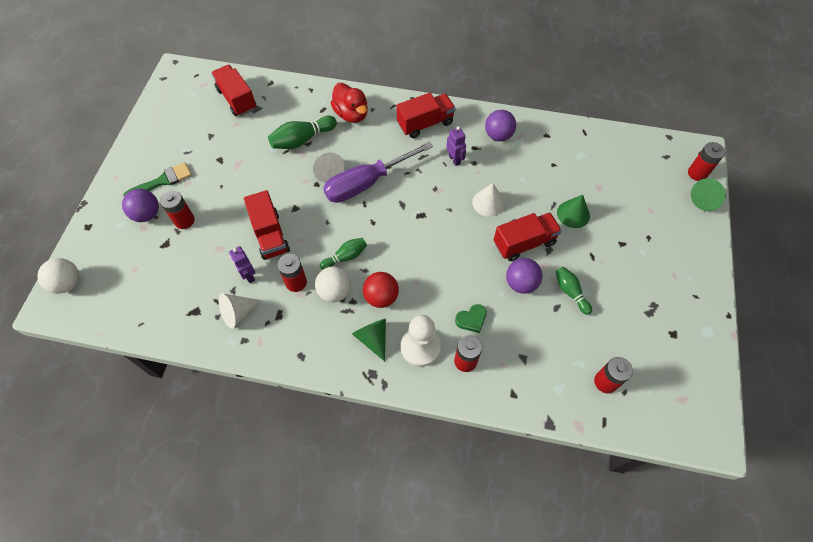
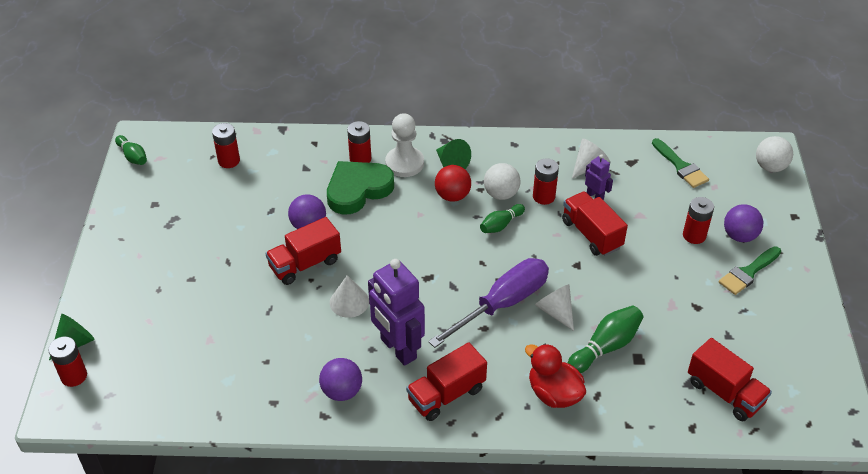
camera: 170 degrees right, 15 degrees down
purple robot [446,126,466,166] -> purple robot [368,259,425,366], size x2.09
green heart [455,304,487,333] -> green heart [327,161,394,214], size x2.19
green bowling pin [556,267,592,315] -> green bowling pin moved to [115,135,147,165]
green cone [557,195,590,228] -> none
none -> green brush [652,138,709,188]

